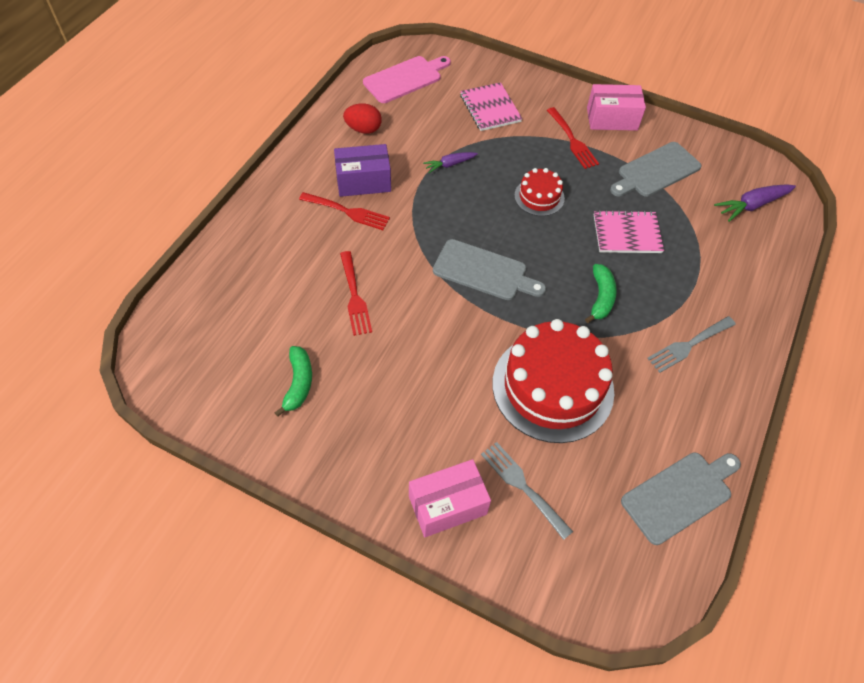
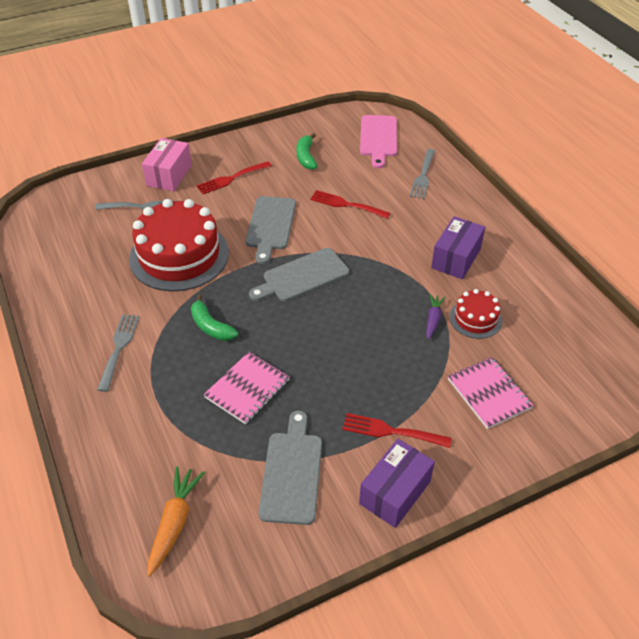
camera: 130 degrees right, 10 degrees down
green banana [275,346,312,417] -> green banana turned 45 degrees clockwise [296,133,317,170]
red fork [299,192,390,230] -> red fork moved to [196,161,272,194]
red egg [343,104,382,134] -> none
pink cutting board [363,56,451,103] -> pink cutting board moved to [360,115,397,168]
pink notebook [460,82,522,131] -> pink notebook turned 45 degrees clockwise [448,357,534,429]
red cake [514,168,565,216] -> red cake moved to [450,289,502,339]
pink box [587,84,646,131] -> purple box [359,439,435,528]
grey cutting board [621,452,741,545] -> grey cutting board moved to [246,196,296,264]
purple carrot [714,184,796,222] -> orange carrot [147,466,205,577]
none -> grey fork [409,149,435,199]

